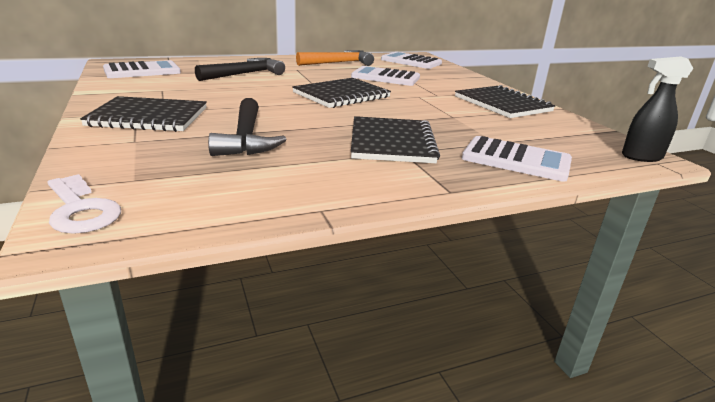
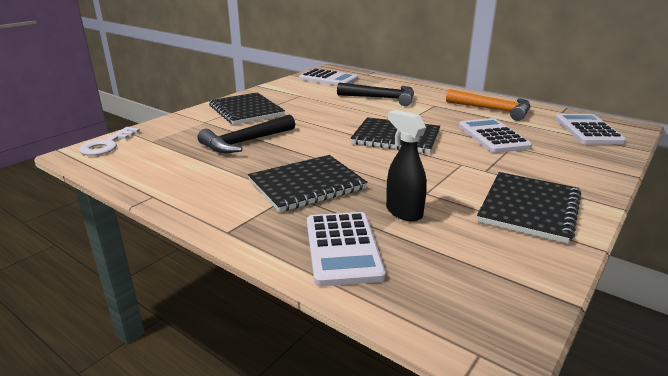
camera: 60 degrees right, 0 degrees up
black spray bottle [622,57,693,162] -> black spray bottle moved to [386,110,427,222]

